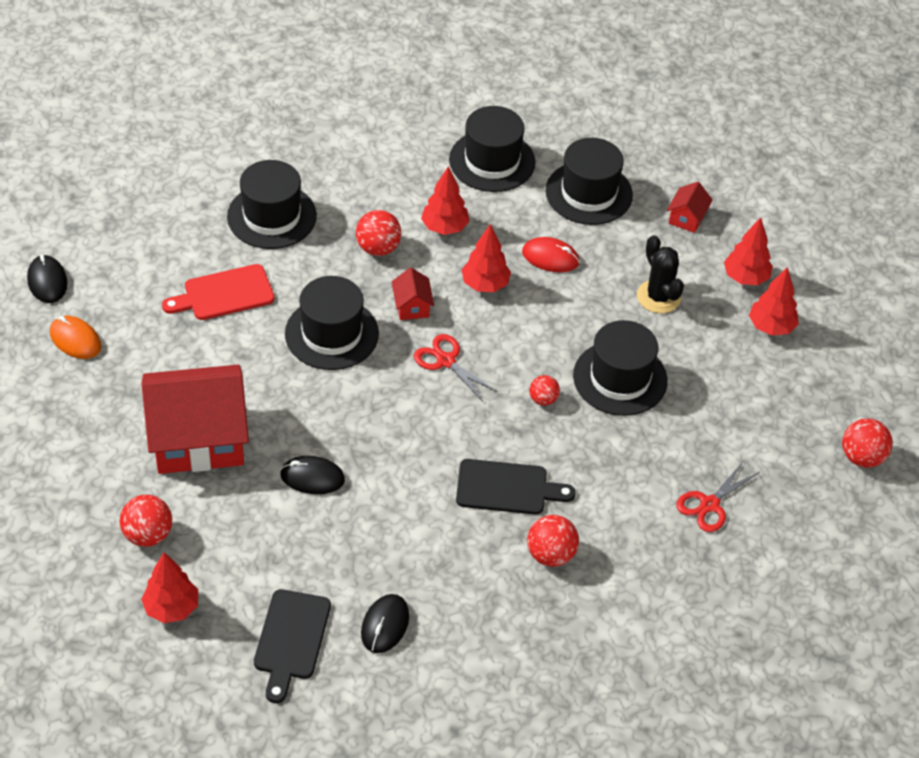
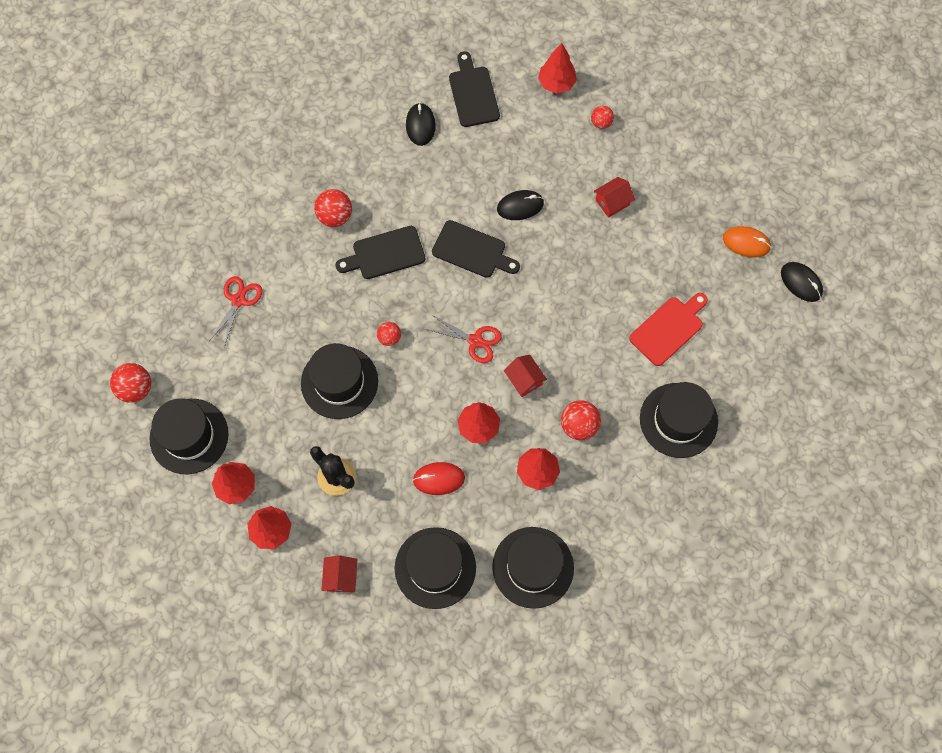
camera: 160 degrees right, 20 degrees up
red ball [120,495,172,547] -> red ball [591,106,614,129], size x0.63
red house [141,365,249,474] -> red house [594,177,635,218], size x0.41
black hat [285,276,379,370] -> black hat moved to [149,398,228,474]
none -> black cutting board [432,220,520,278]

